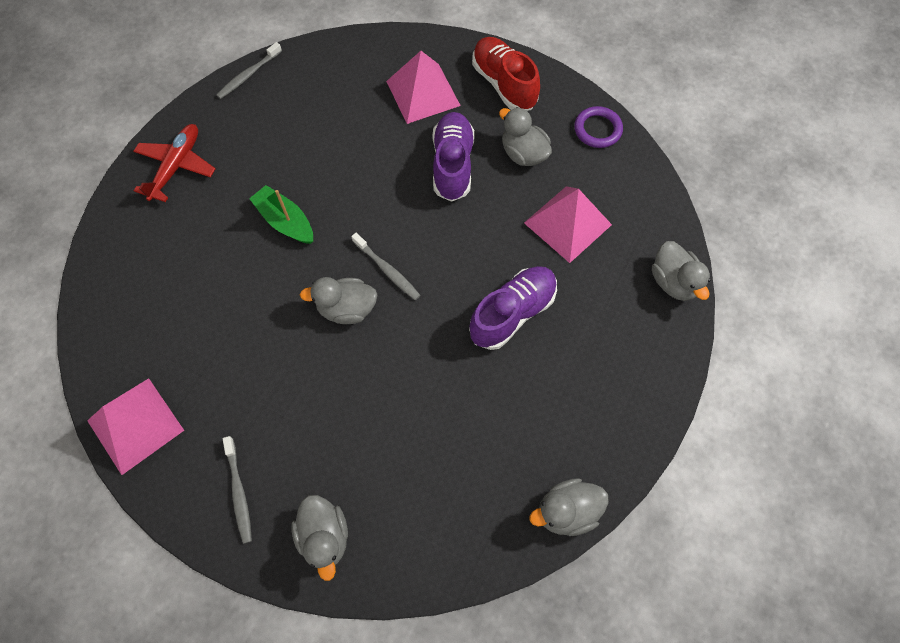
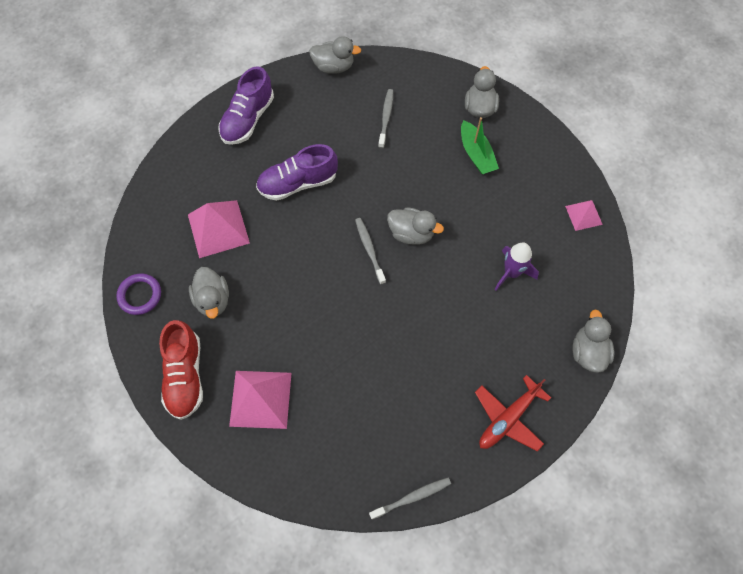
camera: 155 degrees left, 0 degrees up
pink pyramid [87,378,184,475] -> pink pyramid [565,200,603,231], size x0.57
grey toothbrush [223,436,252,544] -> grey toothbrush moved to [378,89,393,148]
green boat [249,185,313,244] -> green boat moved to [461,117,499,174]
purple shoe [433,112,475,202] -> purple shoe moved to [218,66,274,145]
grey duck [652,241,711,301] -> grey duck moved to [573,309,614,373]
none -> purple rocket [494,243,539,291]

